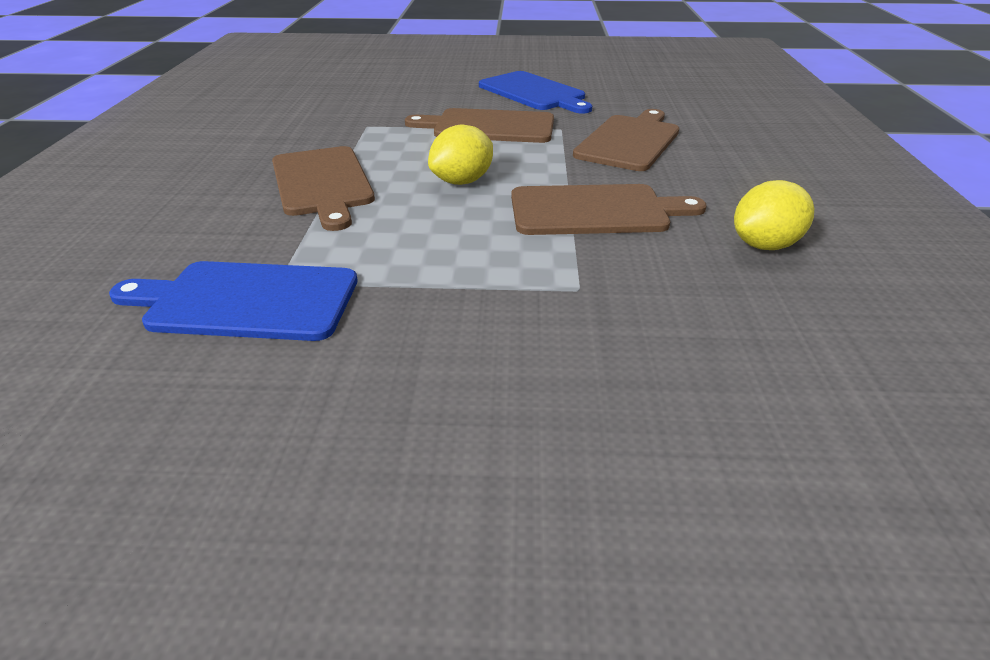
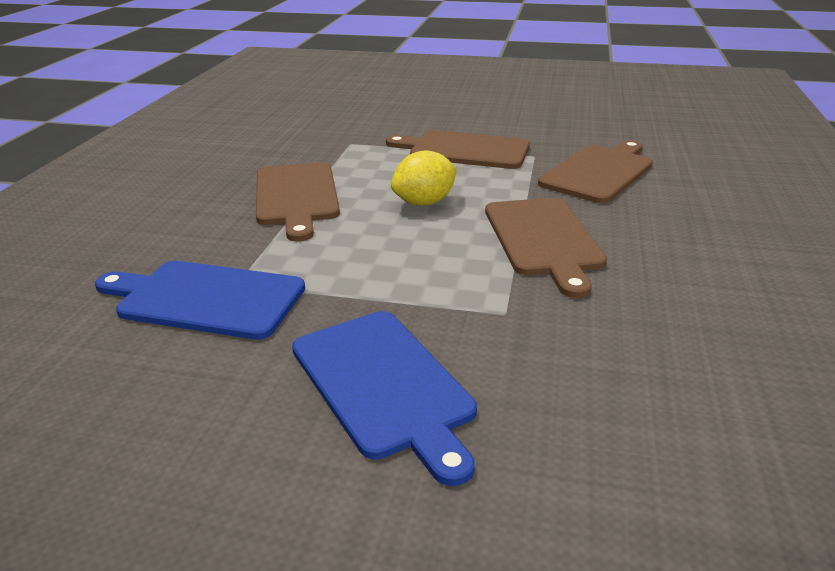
camera: 10 degrees right, 5 degrees down
blue cutting board [479,71,592,114] -> blue cutting board moved to [292,311,477,486]
brown cutting board [511,184,707,235] -> brown cutting board turned 75 degrees clockwise [485,198,607,298]
yellow lemon [734,180,814,250] -> none

